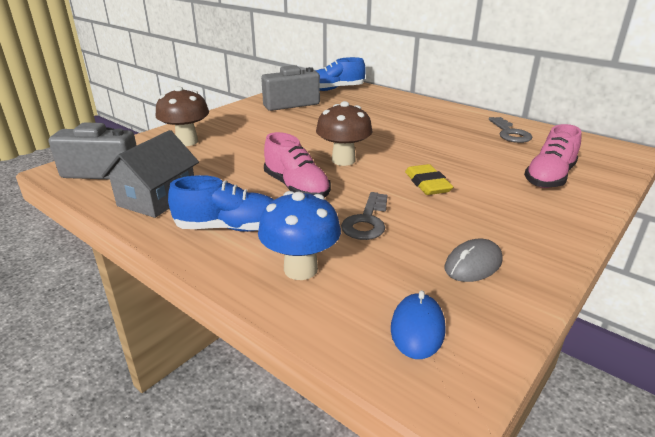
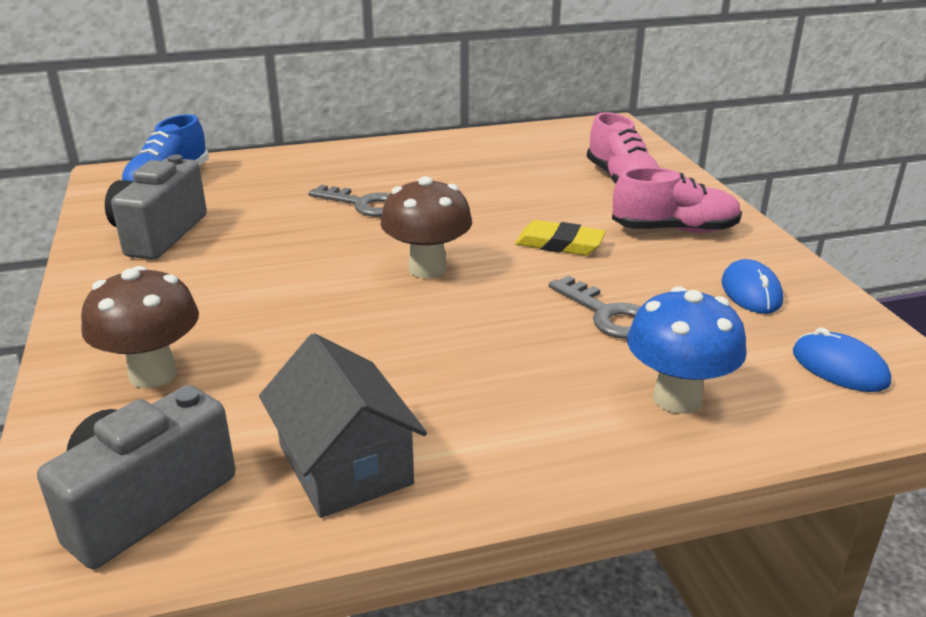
camera: 55 degrees left, 0 degrees up
blue shoe [168,175,274,232] -> none
pink shoe [264,132,331,198] -> pink shoe moved to [612,167,742,233]
grey mouse [445,239,503,282] -> blue mouse [721,259,783,314]
grey key [489,117,532,143] -> grey key moved to [308,185,390,217]

